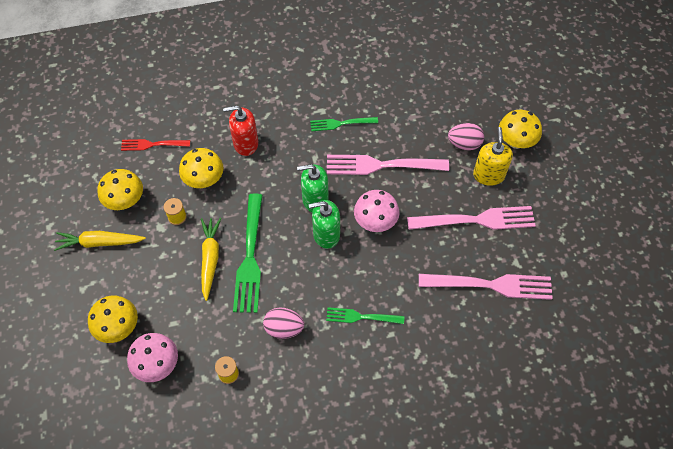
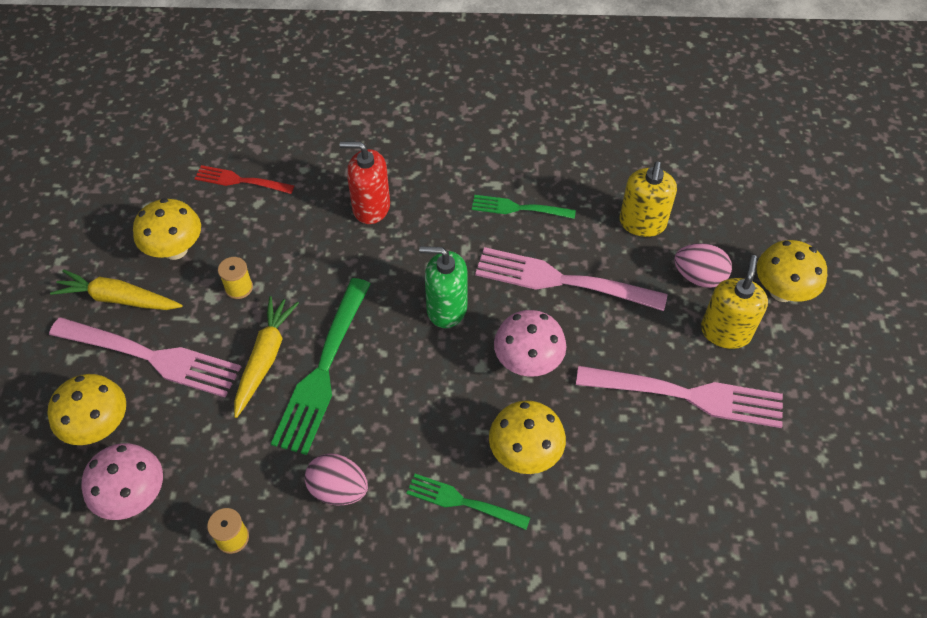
camera: 15 degrees right, 5 degrees down
yellow mushroom [179,148,224,188] -> yellow mushroom moved to [489,400,566,474]
green soap dispenser [309,200,340,249] -> none
pink fork [419,274,553,300] -> pink fork moved to [49,317,241,397]
none -> yellow soap dispenser [620,161,677,237]

